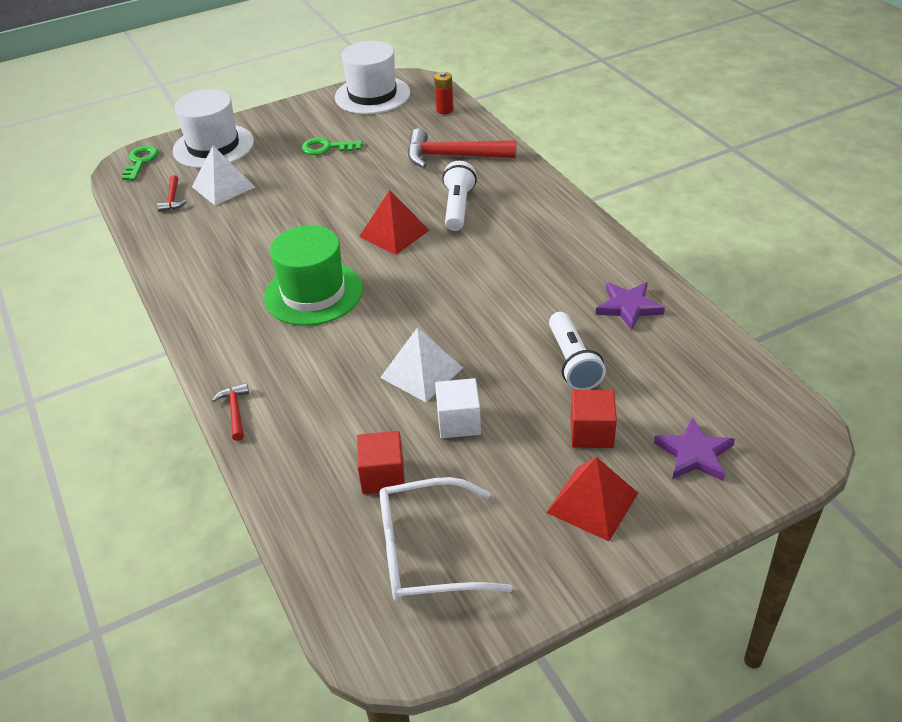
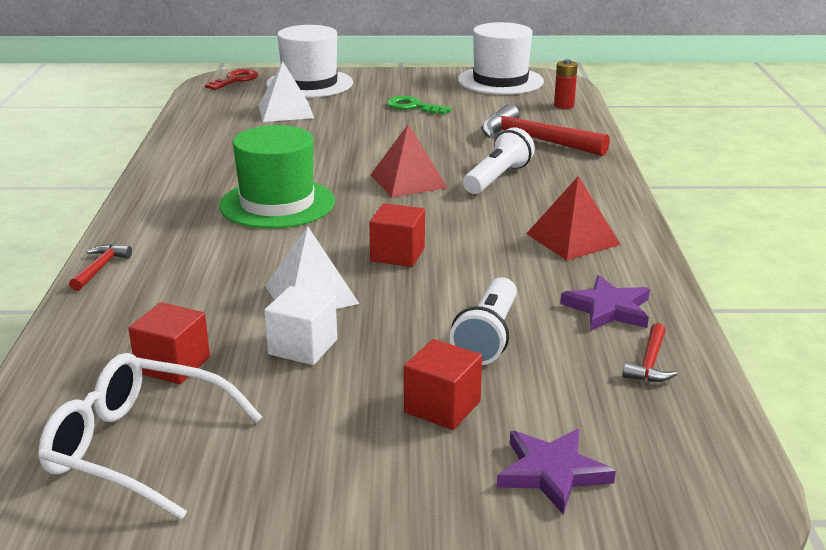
camera: 25 degrees right, 15 degrees down
green key [122,146,159,181] -> red key [205,69,258,90]
red hammer [157,175,188,212] -> red hammer moved to [623,323,678,382]
red pyramid [546,457,638,541] -> red pyramid moved to [526,176,621,260]
none -> red cube [369,203,425,267]

